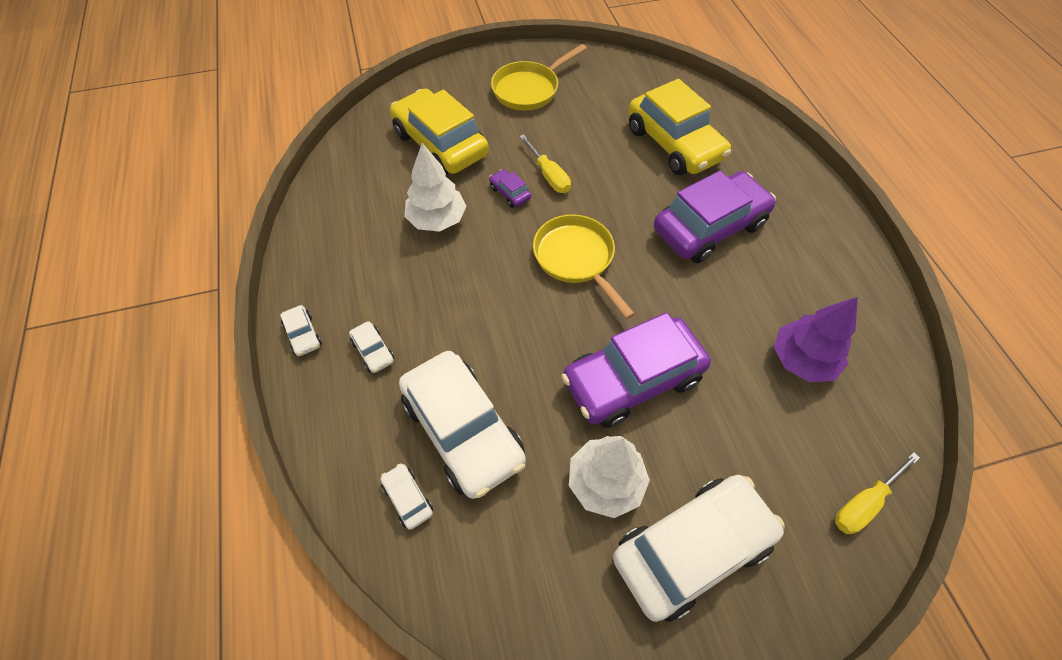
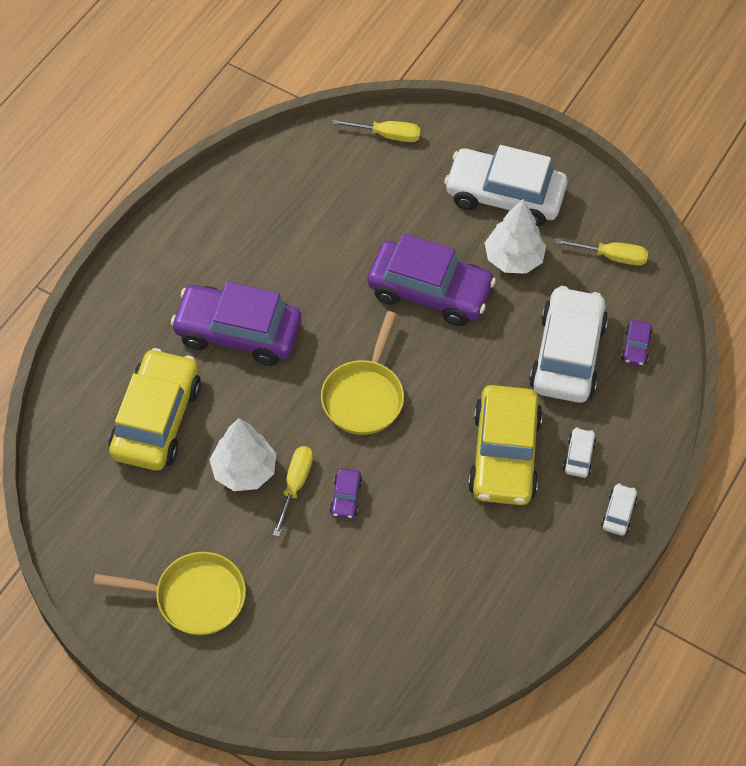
camera: 135 degrees left, 0 degrees up
white car [381,463,433,530] -> purple car [621,320,652,366]
yellow car [390,88,489,175] -> yellow car moved to [468,385,543,505]
white tree [404,143,467,232] -> white tree moved to [209,418,276,491]
purple tree [774,297,858,382] -> none
none -> yellow screwdriver [555,238,648,266]

